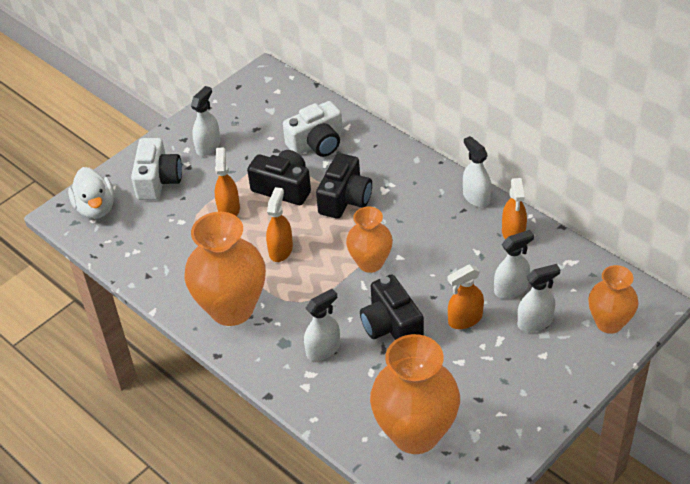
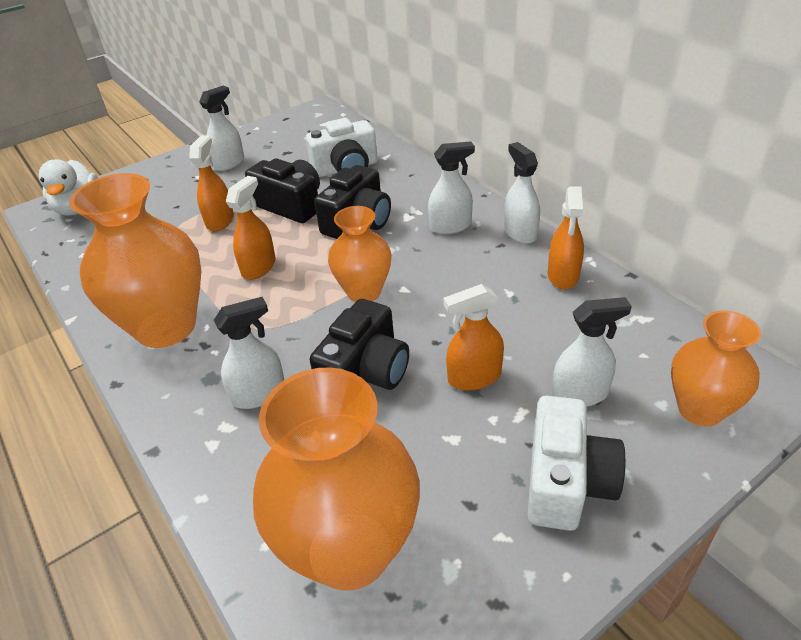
camera: 10 degrees right, 5 degrees down
white camera [131,138,182,200] -> white camera moved to [528,396,626,531]
black camera [360,274,424,340] -> black camera turned 135 degrees counterclockwise [310,299,409,390]
white spray bottle [494,230,534,299] -> white spray bottle moved to [428,141,475,234]

